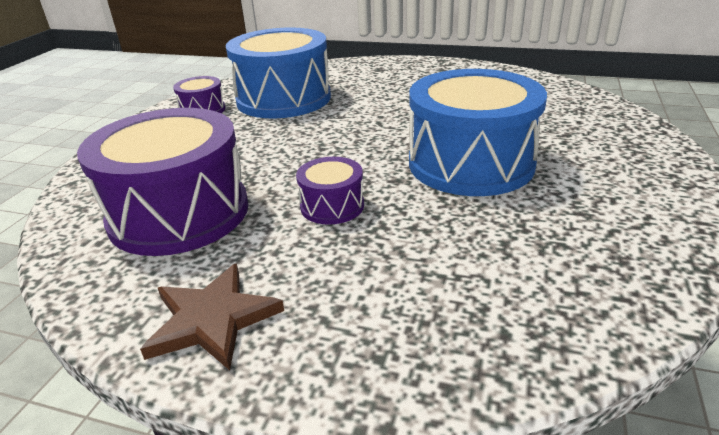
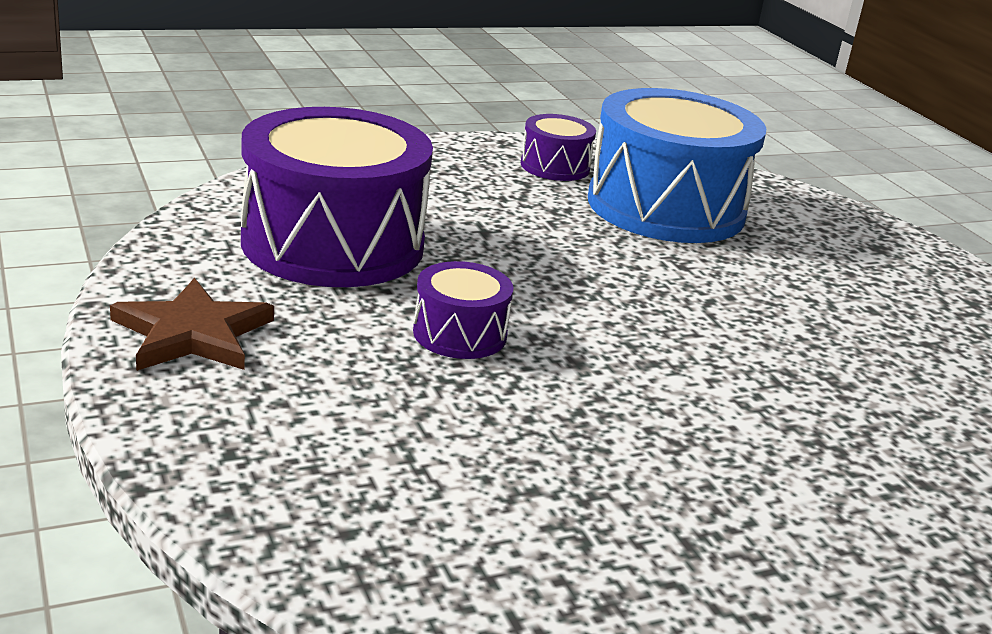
camera: 45 degrees right, 5 degrees down
blue drum [409,69,547,196] -> none

